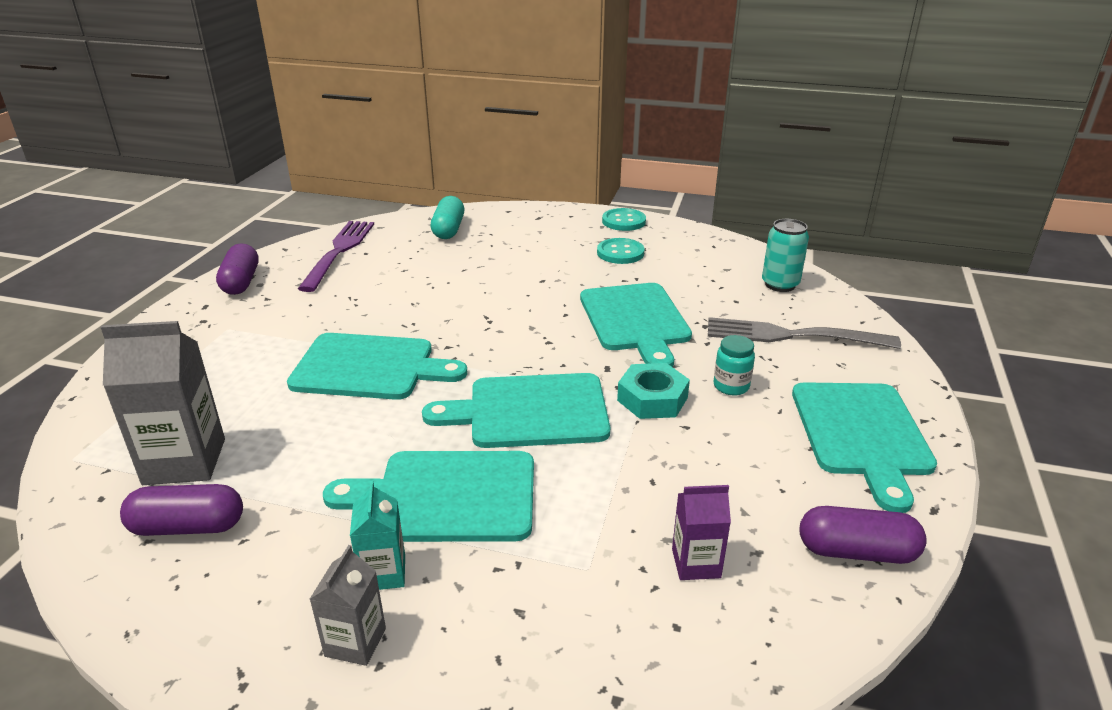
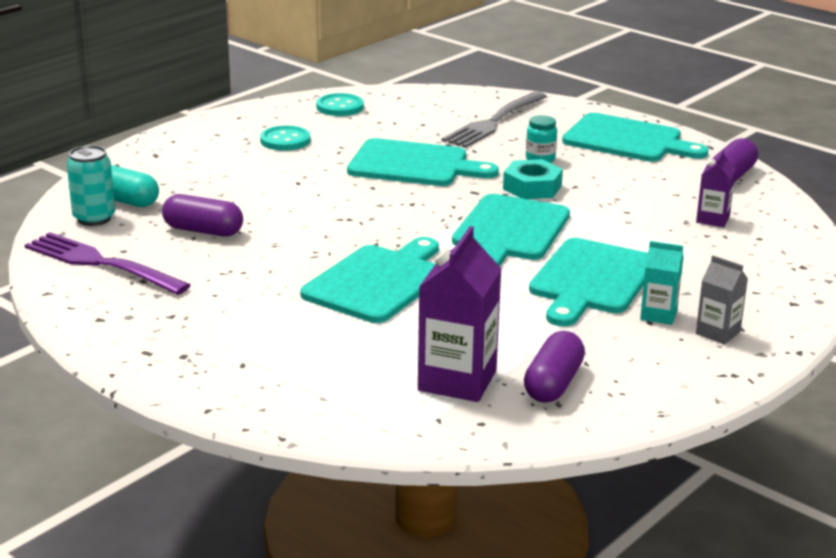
camera: 65 degrees left, 5 degrees down
grey carton [100,321,225,485] -> purple carton [418,226,501,402]
purple capsule [216,243,259,295] -> purple capsule moved to [162,194,243,236]
turquoise button [602,208,646,231] -> turquoise button moved to [316,93,364,116]
turquoise can [762,219,809,292] -> turquoise can moved to [67,145,115,226]

